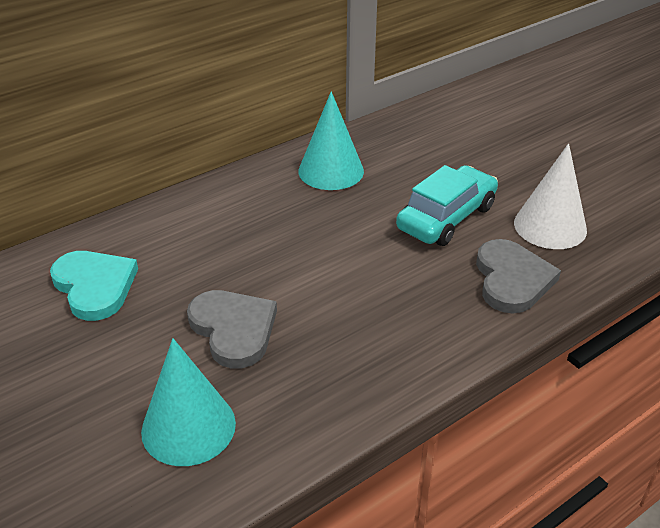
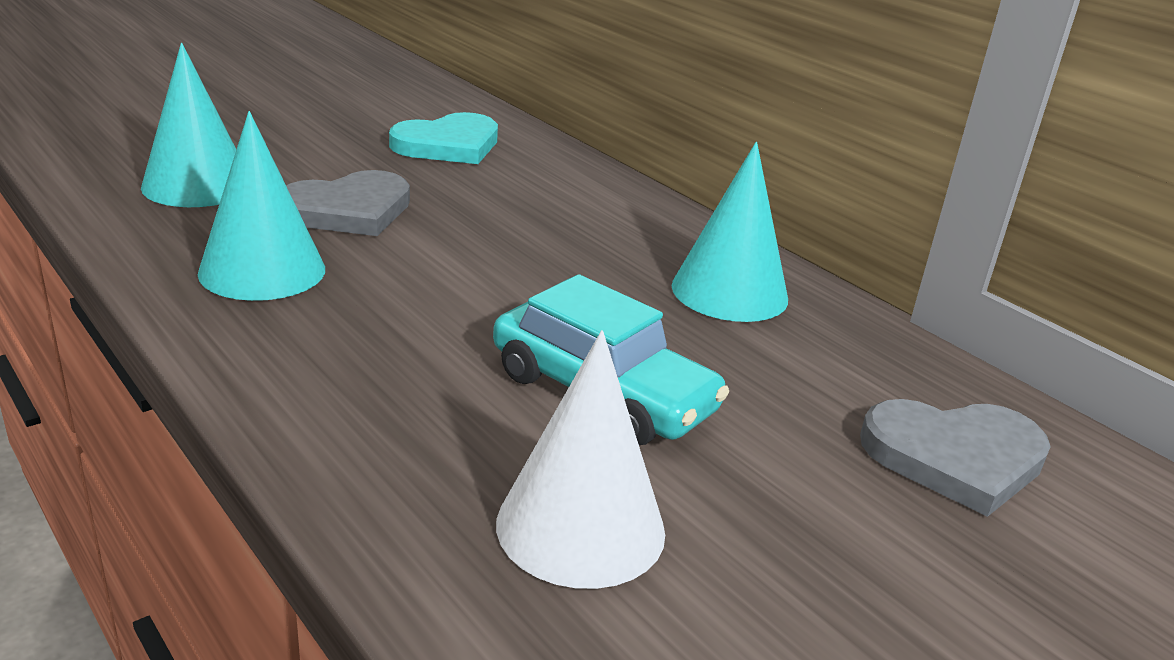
camera: 85 degrees right, 10 degrees down
grey heart [476,239,561,313] -> grey heart moved to [860,399,1051,517]
none -> turquoise cone [198,111,325,301]

